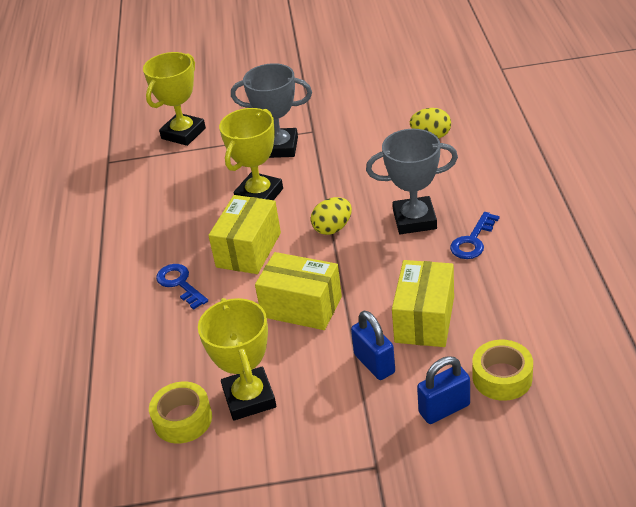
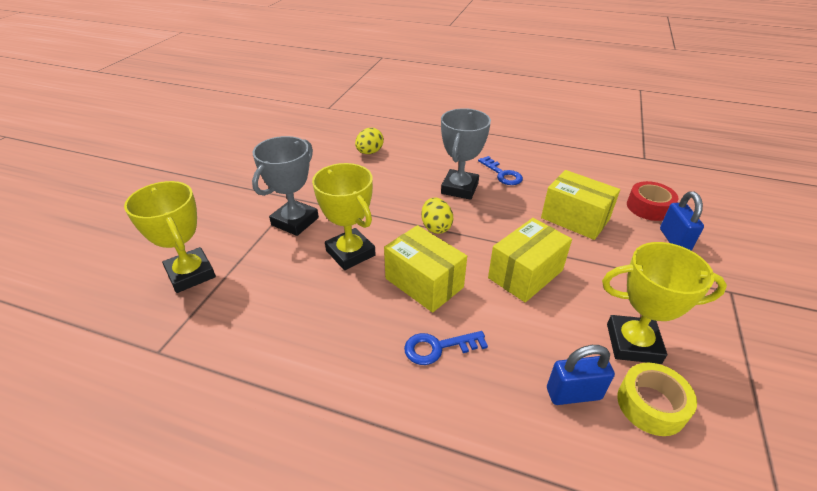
camera: 70 degrees left, 0 degrees up
blue padlock [351,311,395,380] -> blue padlock moved to [547,345,615,405]
yellow tape [473,340,533,401] -> red tape [627,181,678,221]

